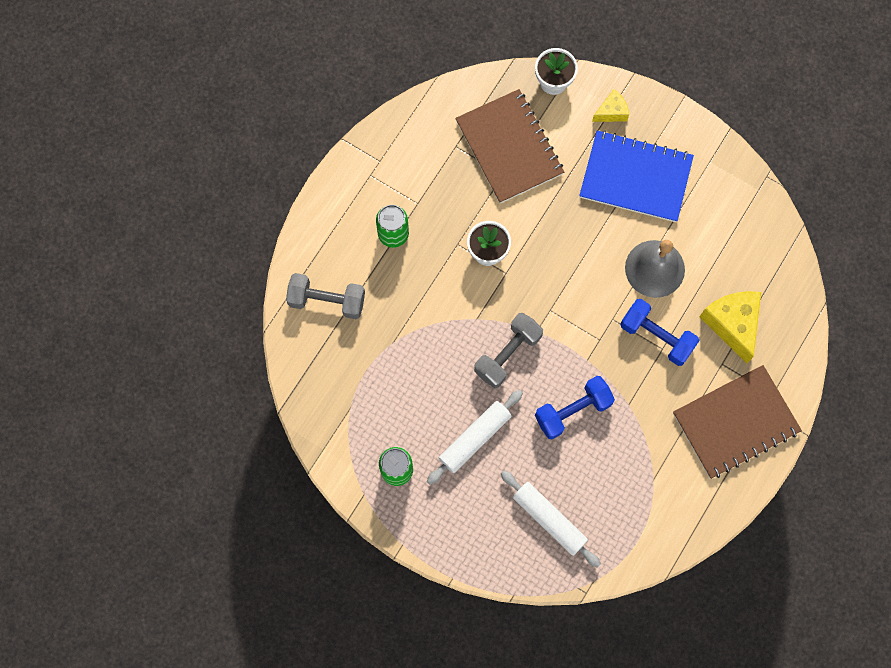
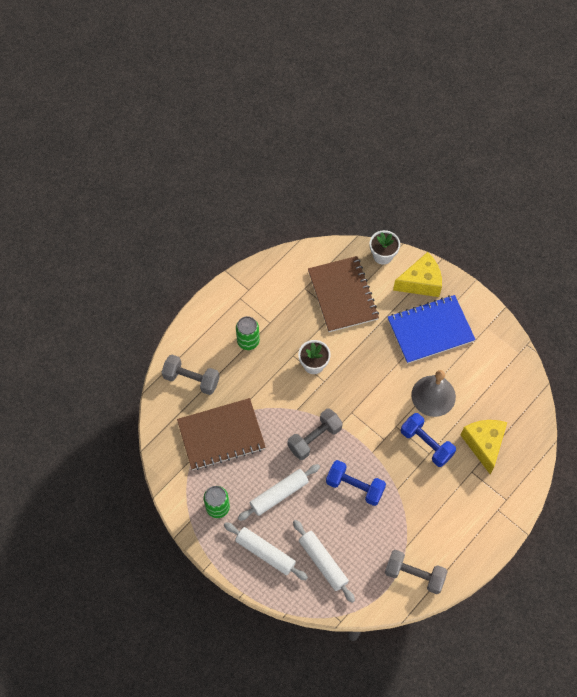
camera: 10 degrees right, 10 degrees down
blue dumbbell [535,376,615,439] -> blue dumbbell turned 45 degrees clockwise [326,460,386,506]
blue notebook [579,130,694,222] -> blue notebook turned 45 degrees counterclockwise [388,295,476,364]
yellow cheese [592,89,629,122] -> yellow cheese [393,252,442,297], size x1.81
brown notebook [673,365,802,479] -> brown notebook moved to [177,398,266,470]
none -> white rolling pin [224,522,308,580]
none -> grey dumbbell [385,550,448,594]

